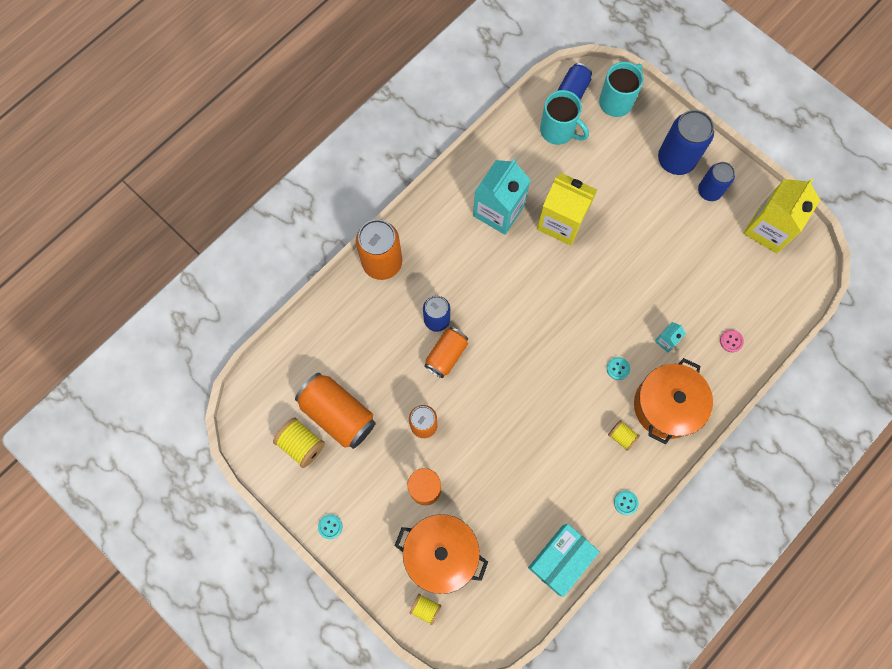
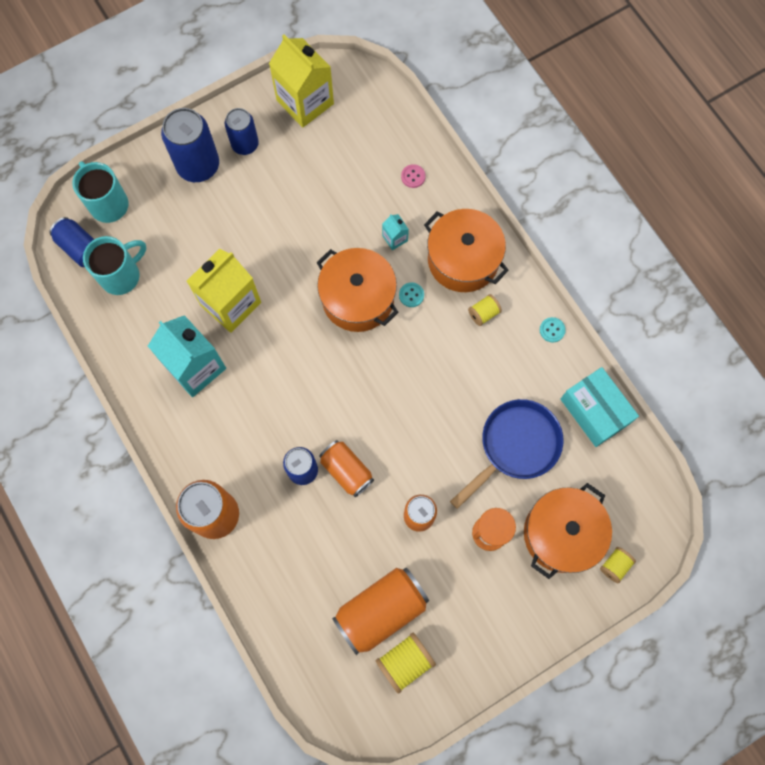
camera: 75 degrees left, 0 degrees up
turquoise button [318,514,342,539] -> none
none -> orange pot [316,248,398,332]
none -> blue pan [450,399,563,509]

